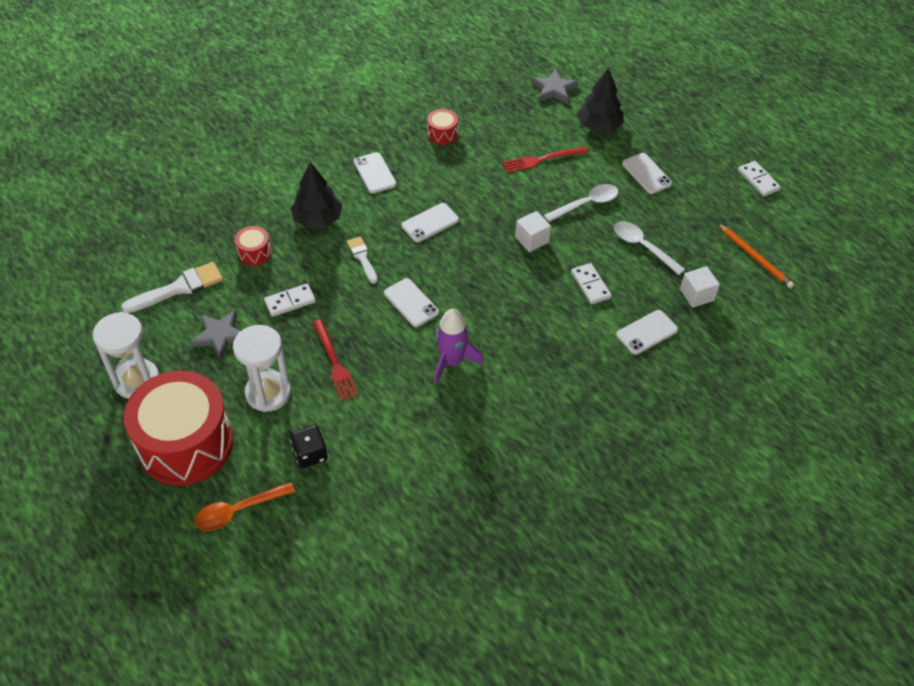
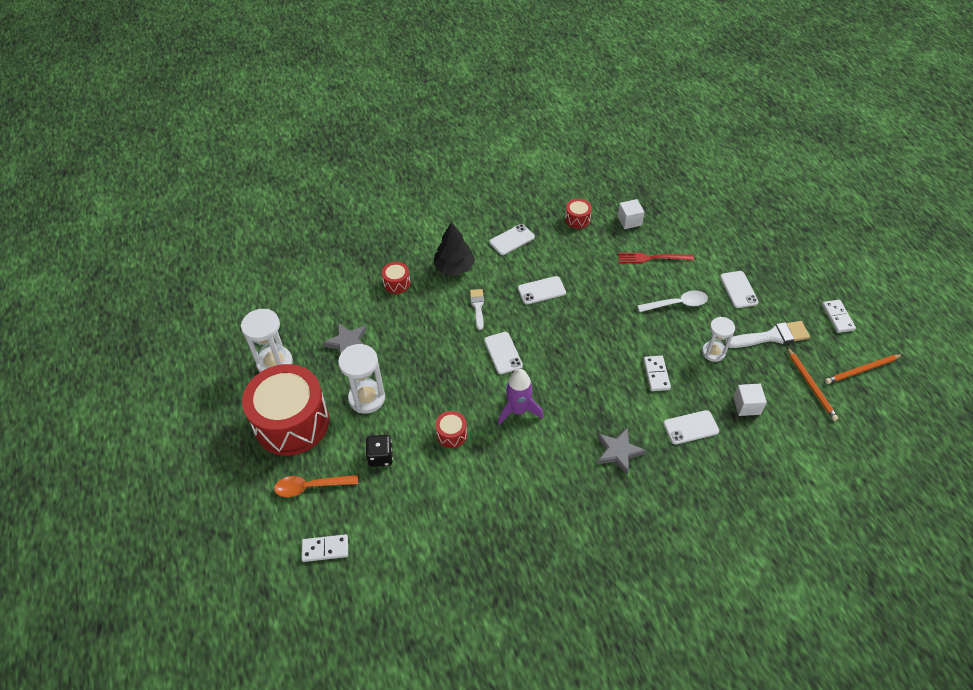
camera: 20 degrees right, 0 degrees up
white brush [121,262,223,313] -> white brush moved to [725,321,810,348]
white domino [264,284,316,317] -> white domino moved to [301,534,348,562]
red fork [313,319,359,401] -> none
white phone [353,152,396,193] -> white phone turned 60 degrees clockwise [489,224,535,255]
white cube [515,211,551,252] -> white cube moved to [617,199,644,229]
grey star [531,69,579,104] -> grey star moved to [597,427,647,475]
black tree [576,68,624,132] -> none
white spoon [614,221,685,275] -> white hourglass [702,317,735,362]
none -> red drum [435,411,467,448]
none -> orange pencil [825,354,903,384]

